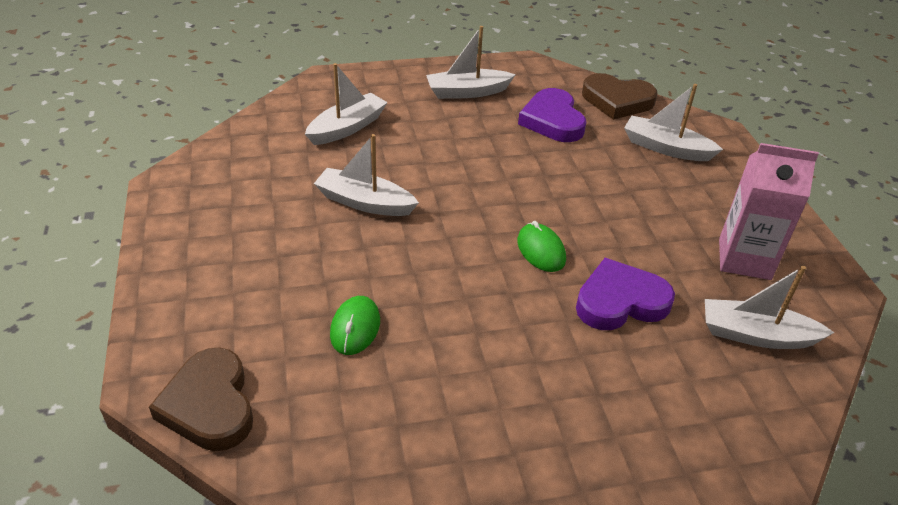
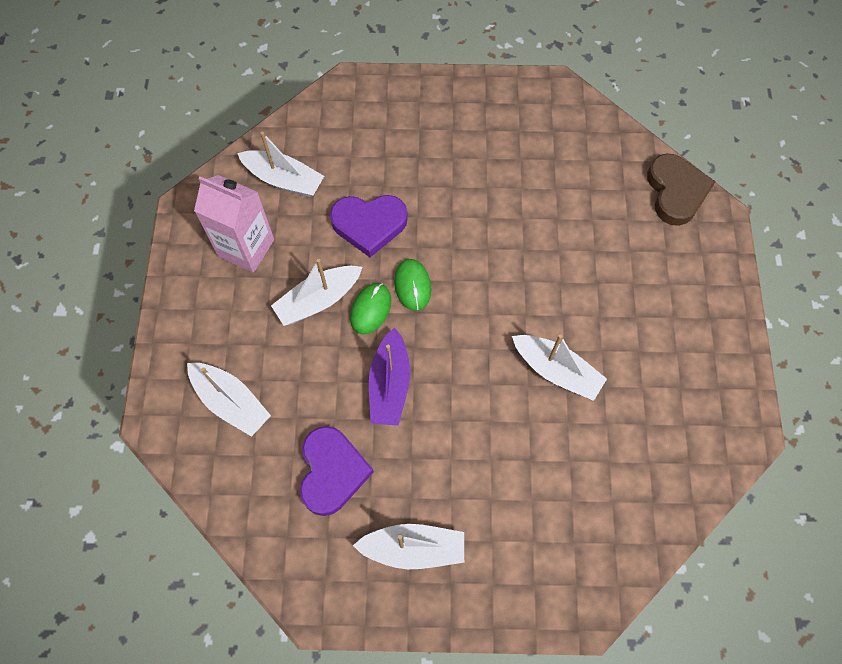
camera: 165 degrees left, 25 degrees up
white boat [305,63,388,145] -> white boat moved to [271,259,362,326]
green mouse [330,296,380,355] -> green mouse moved to [350,283,391,335]
brown heart [582,73,658,120] -> none
none -> purple boat [369,327,410,426]

